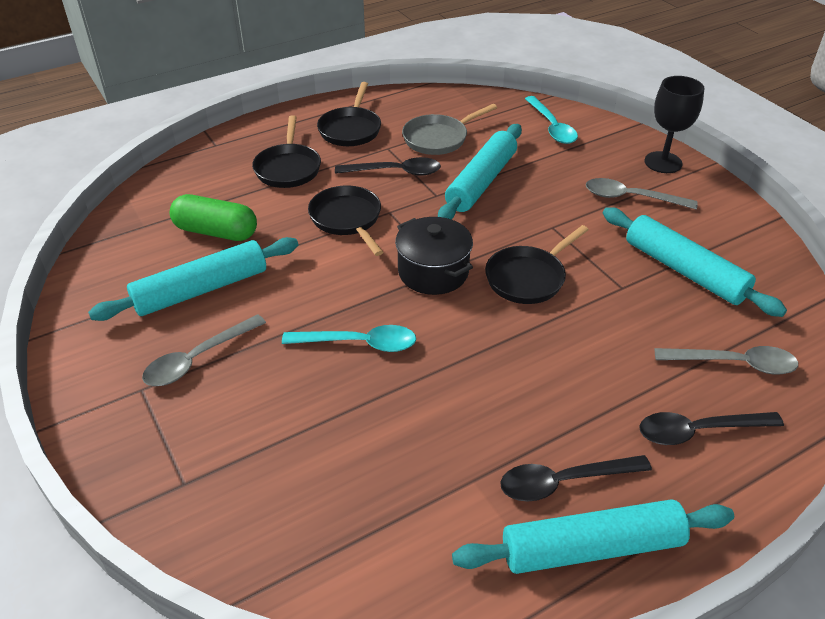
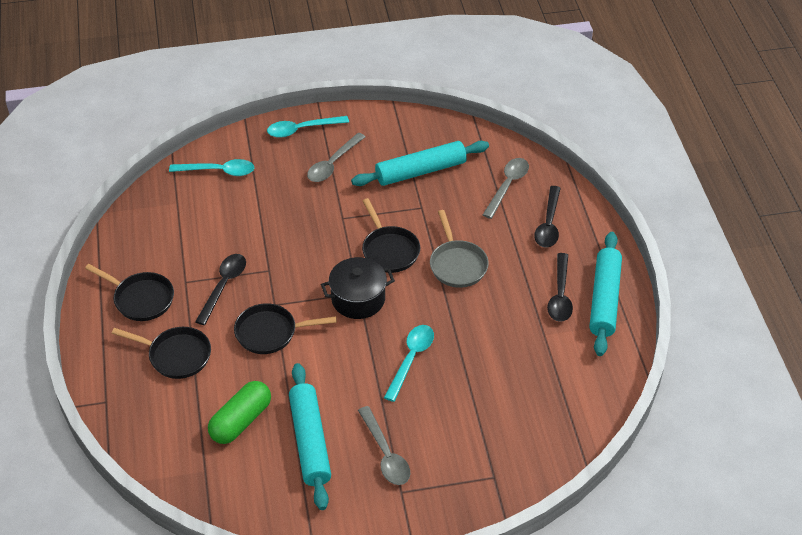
camera: 70 degrees left, 5 degrees up
grey pan [402,104,497,155] -> grey pan moved to [430,210,489,288]
turquoise rolling pin [438,124,522,220] -> none
black goblet [645,76,705,173] -> turquoise spoon [267,116,349,138]

